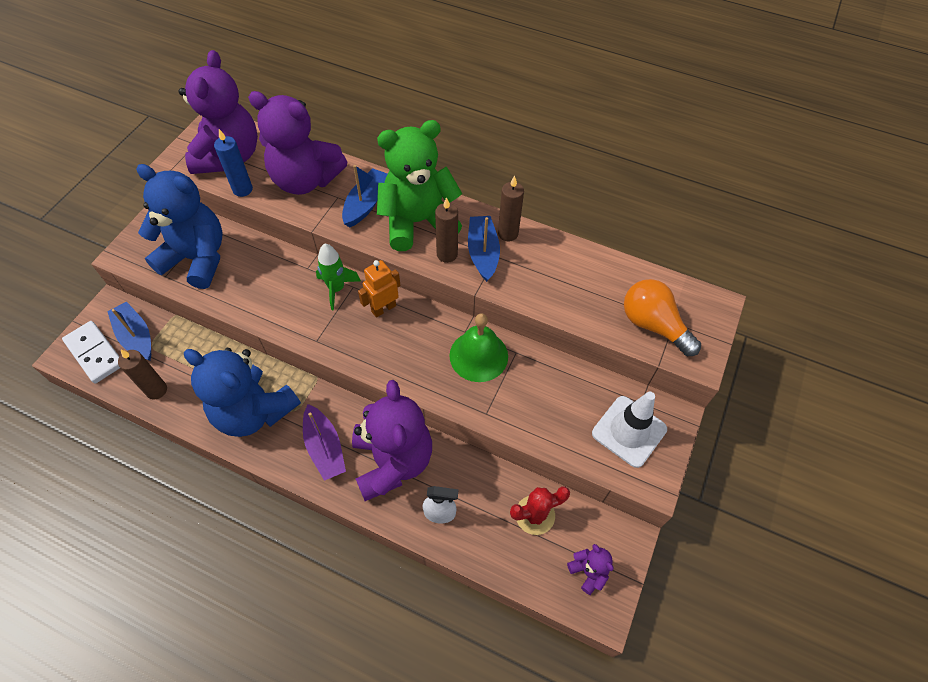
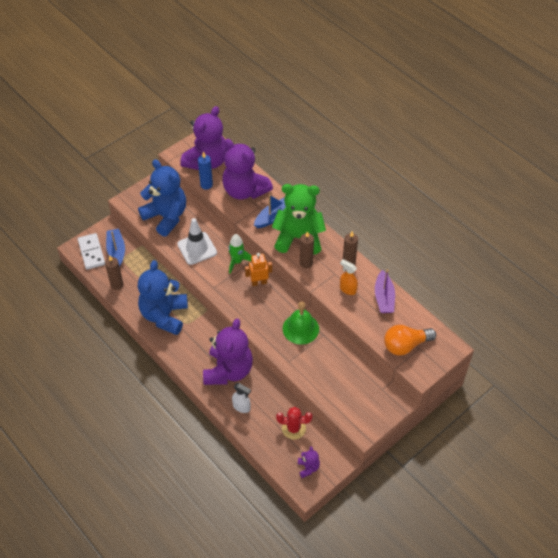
camera: 25 degrees right, 5 degrees down
blue teddy bear [184,348,301,437] -> blue teddy bear turned 45 degrees clockwise [138,260,188,335]
purple boat [303,404,346,481] -> purple boat moved to [375,269,395,313]
blue boat [468,216,500,282] -> none
white traffic cone [592,392,667,468] -> white traffic cone moved to [177,218,217,265]
orange light bulb [624,279,701,356] -> orange light bulb turned 90 degrees counterclockwise [384,325,436,356]
none -> orange spray bottle [340,259,358,295]

